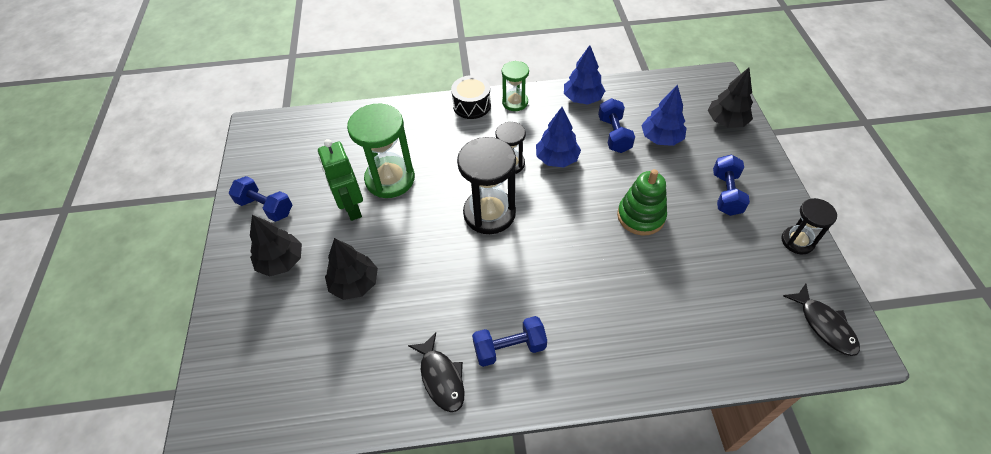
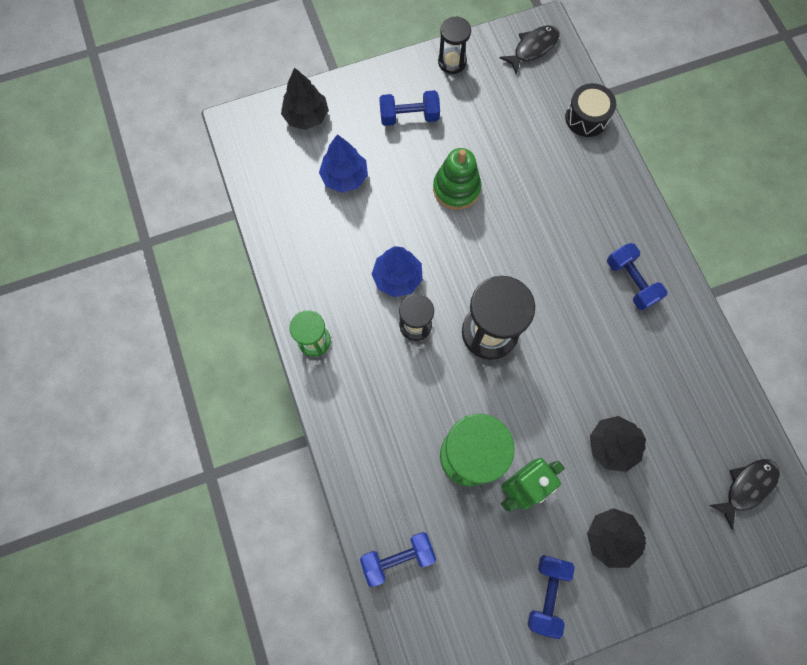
camera: 105 degrees left, 20 degrees up
black fish [408,333,465,412] -> black fish moved to [709,459,780,530]
black drum [451,75,491,119] -> black drum moved to [565,83,616,137]
blue tree [564,45,605,105] -> none
blue dumbbell [598,98,635,153] -> blue dumbbell moved to [360,532,436,587]

